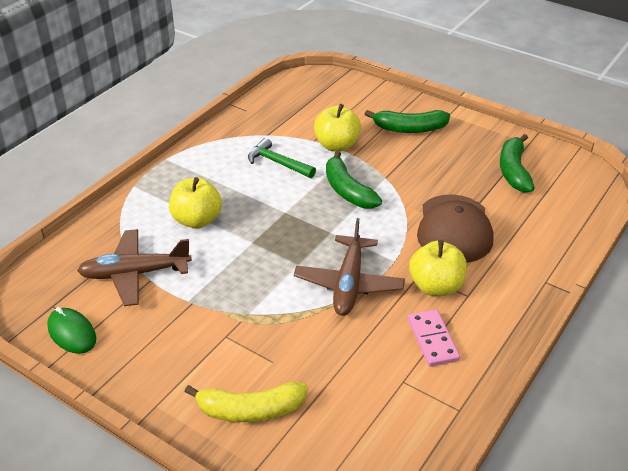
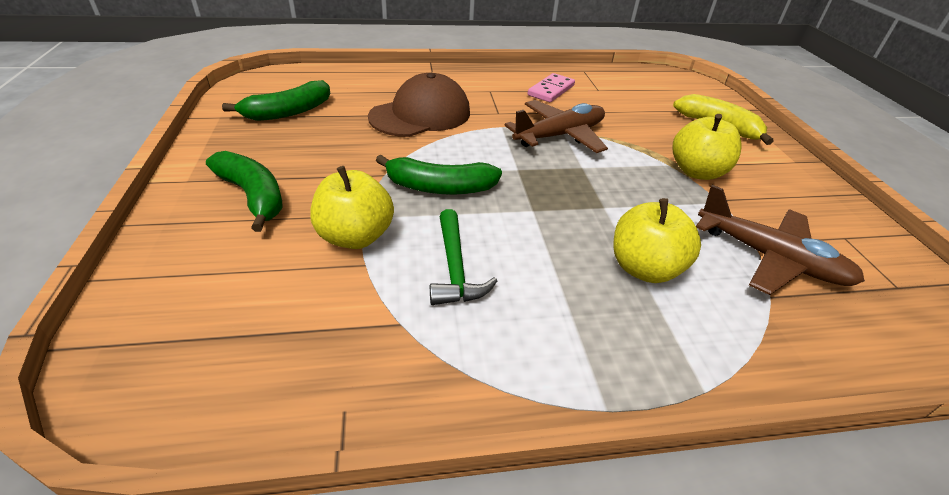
camera: 135 degrees left, 0 degrees up
green mouse [47,307,96,354] -> none
green banana [326,151,382,208] -> green banana turned 75 degrees clockwise [376,155,502,195]
yellow apple [409,240,467,296] -> yellow apple moved to [673,114,741,180]

